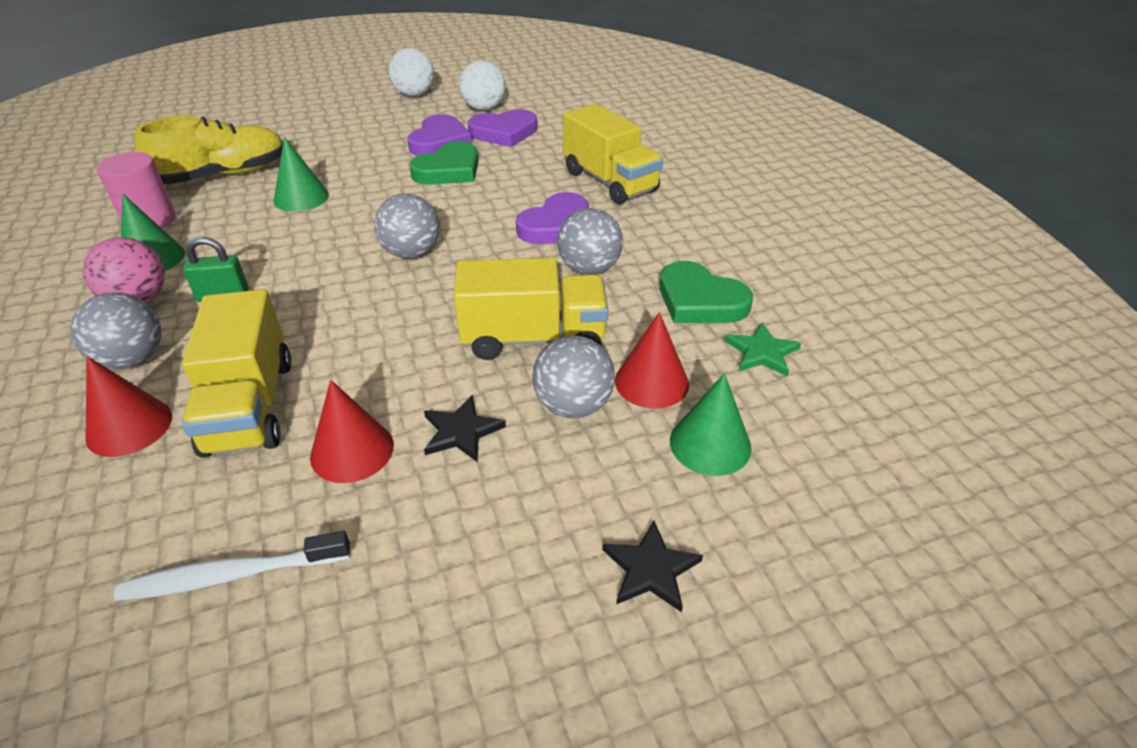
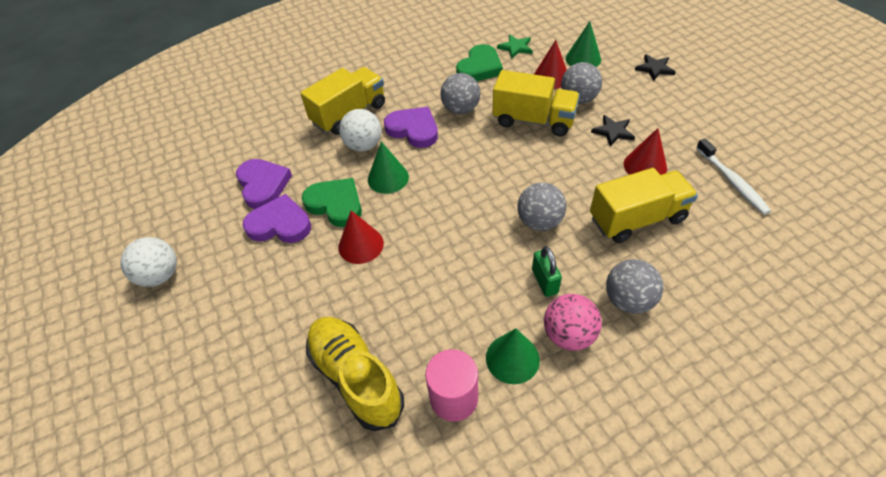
camera: 95 degrees left, 10 degrees up
red cone [85,356,172,457] -> red cone moved to [338,210,384,264]
green cone [273,137,329,212] -> green cone moved to [368,142,409,194]
grey ball [374,193,440,259] -> grey ball moved to [517,183,566,231]
yellow truck [454,258,608,360] -> yellow truck turned 120 degrees clockwise [492,70,580,136]
white ball [459,61,506,110] -> white ball moved to [339,109,381,151]

